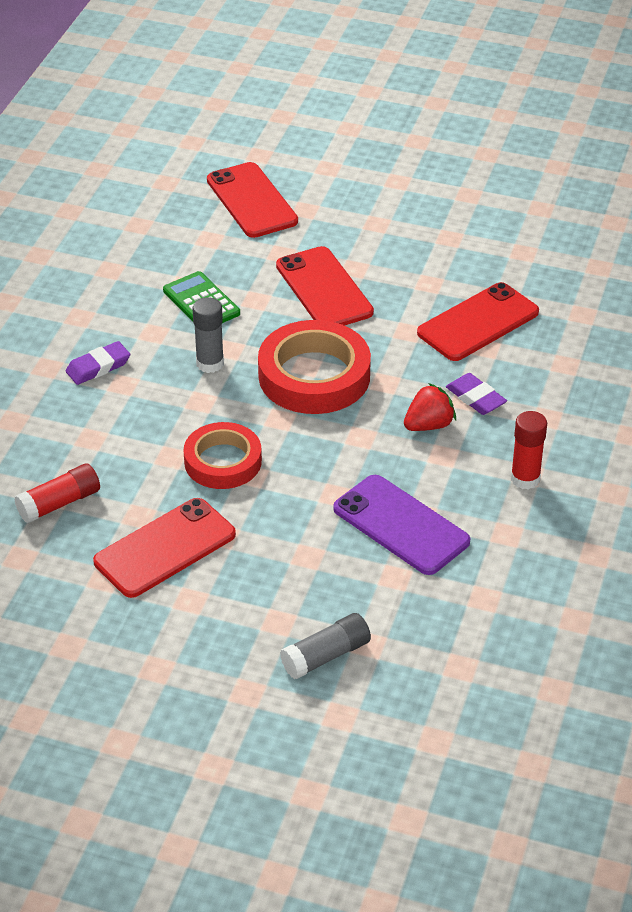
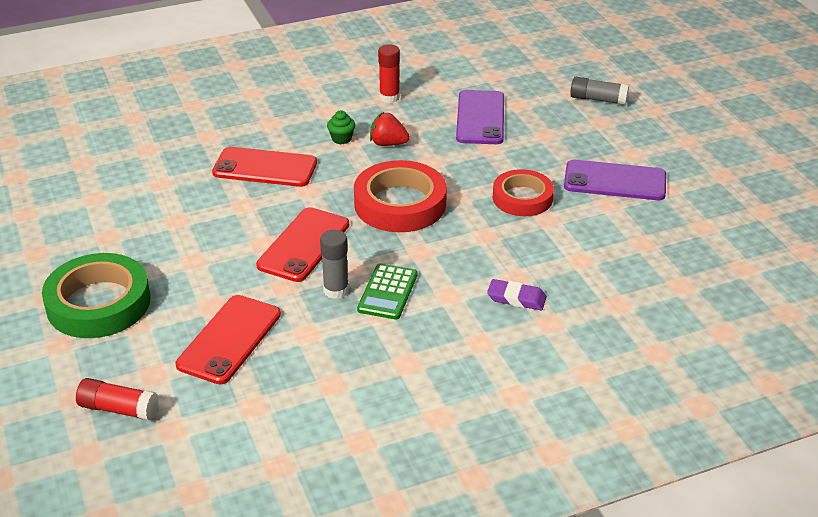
camera: 130 degrees left, 5 degrees down
red glue stick [14,463,100,524] -> red glue stick moved to [76,378,159,421]
red phone [93,498,236,598] -> purple phone [564,160,666,200]
grey glue stick [193,297,224,373] -> grey glue stick moved to [320,230,349,299]
purple eraser [446,373,507,415] -> green cupcake [327,110,355,144]
none -> green tape [42,253,151,338]

